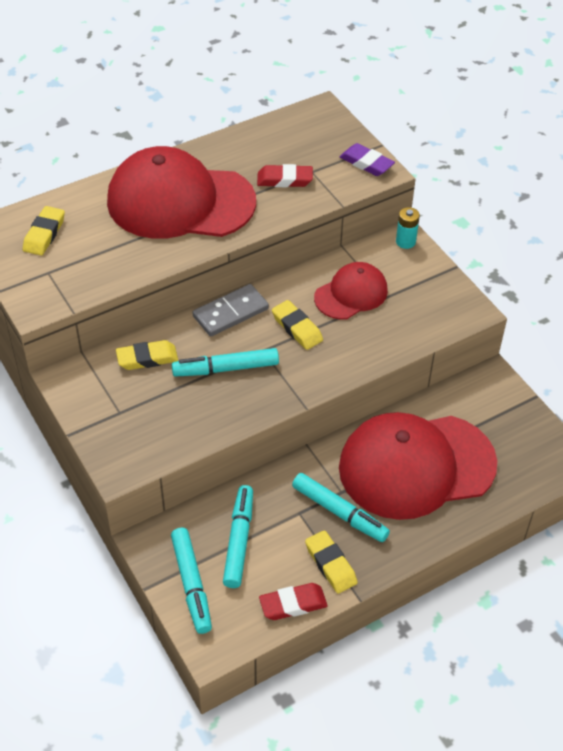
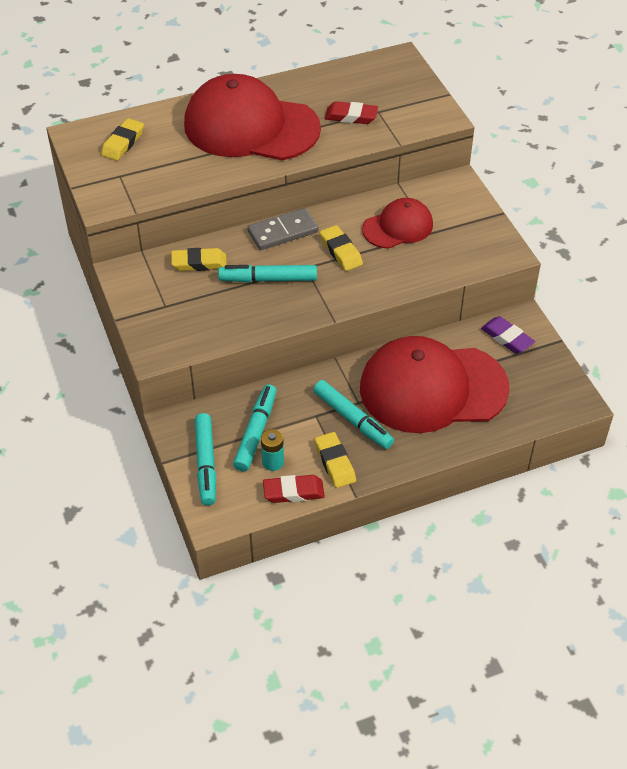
camera: 10 degrees right, 0 degrees up
purple eraser [340,143,395,176] -> purple eraser moved to [481,316,535,354]
turquoise battery [396,207,420,249] -> turquoise battery moved to [261,429,284,471]

